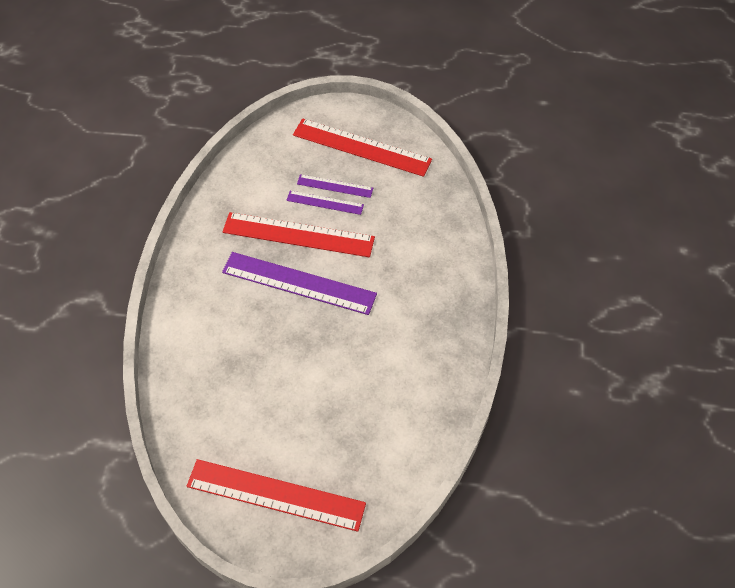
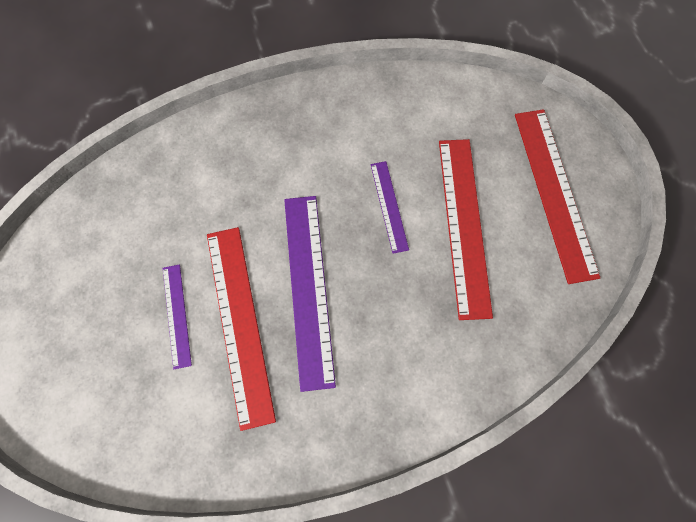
camera: 115 degrees left, 15 degrees up
red ruler [293,118,432,177] -> red ruler moved to [439,139,493,320]
purple ruler [297,174,373,198] -> purple ruler moved to [371,161,409,254]

